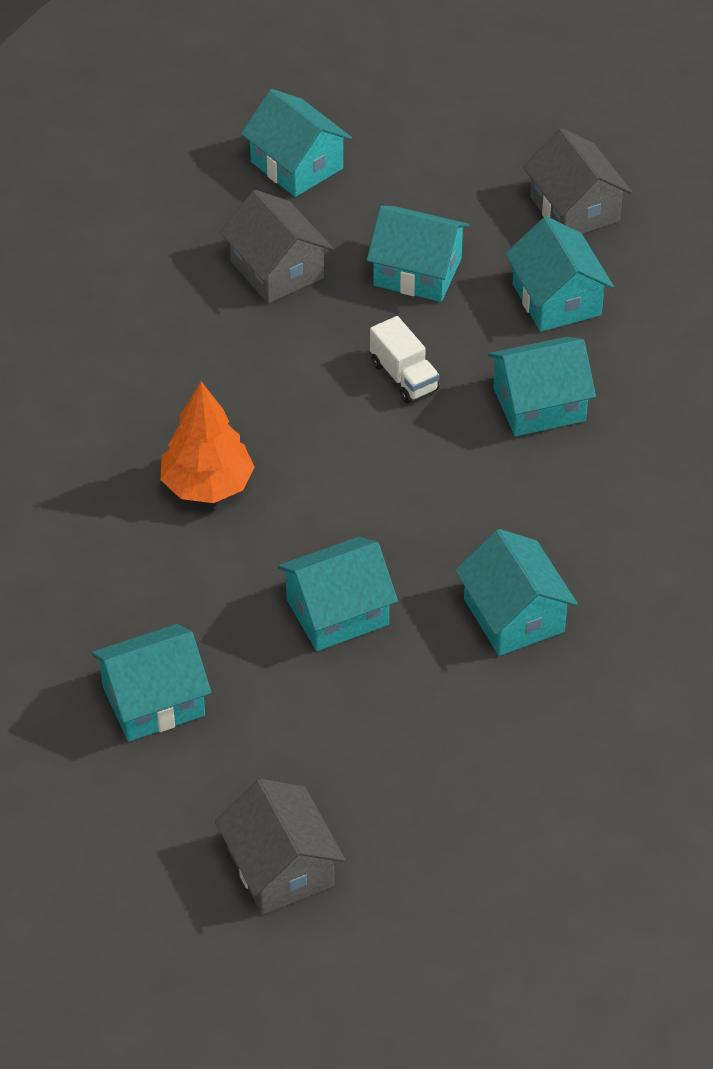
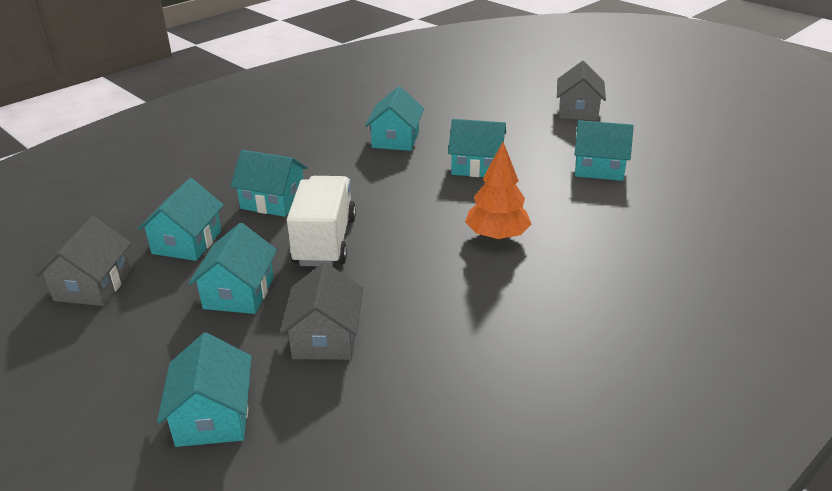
camera: 145 degrees left, 15 degrees down
turquoise house [367,206,470,302] -> turquoise house turned 45 degrees clockwise [189,223,277,314]
white truck [370,316,439,403] -> white truck [287,176,356,266], size x1.88

